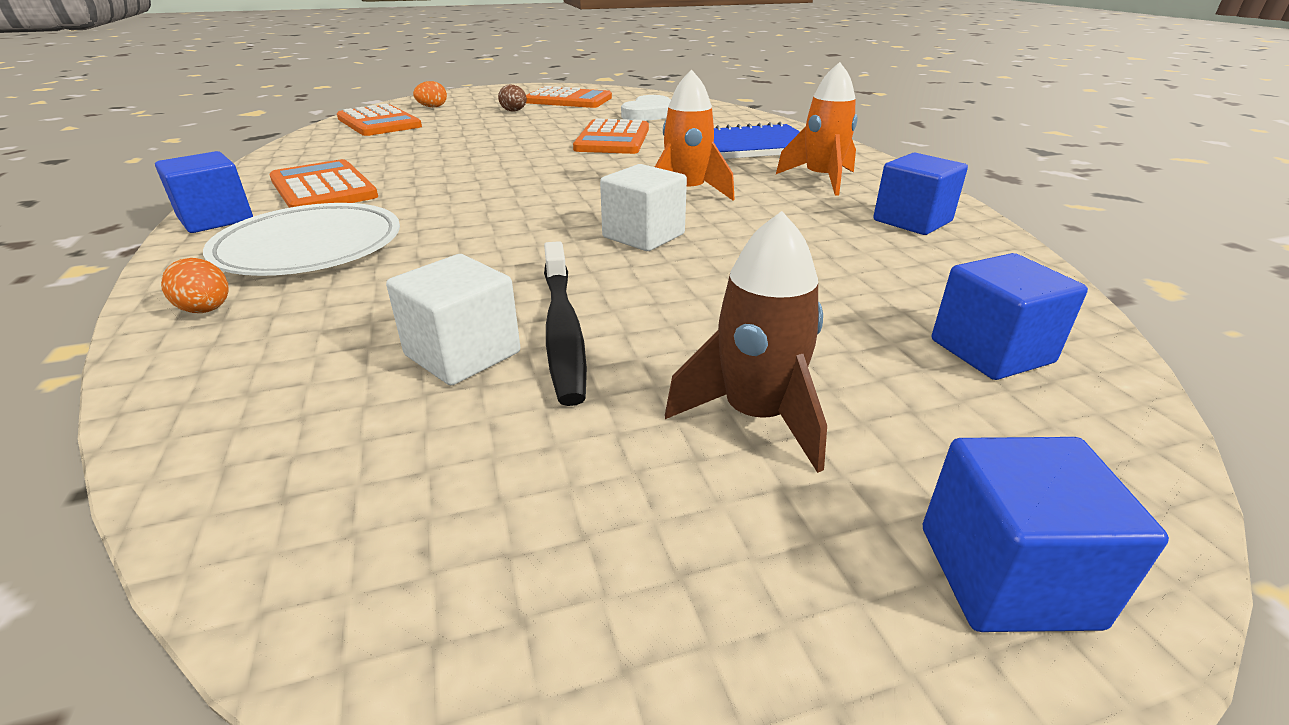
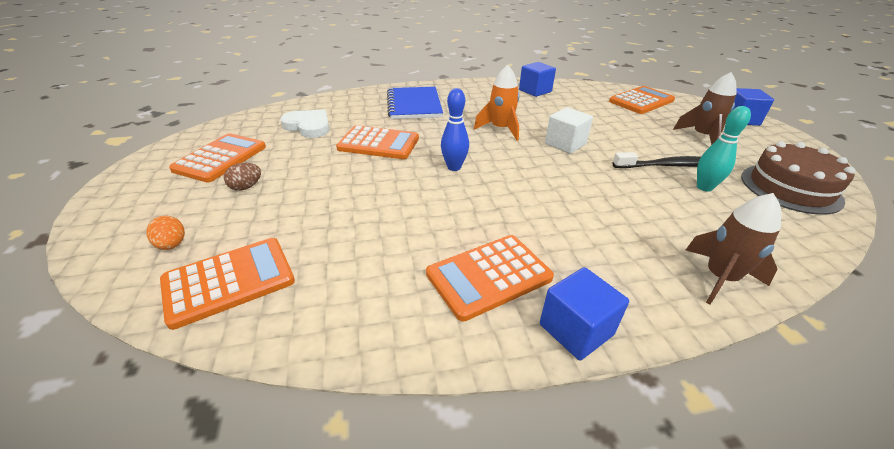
camera: 85 degrees left, 5 degrees up
orange egg [161,258,229,313] -> brown rocket [686,193,781,305]
white plate [203,203,400,276] -> none
white cube [386,254,520,386] -> turquoise bowling pin [697,106,751,192]
orange rocket [776,62,858,196] -> none
blue cube [932,253,1088,380] -> orange calculator [609,86,675,114]
none -> blue bowling pin [441,88,469,171]
none -> brown cake [741,141,855,215]

